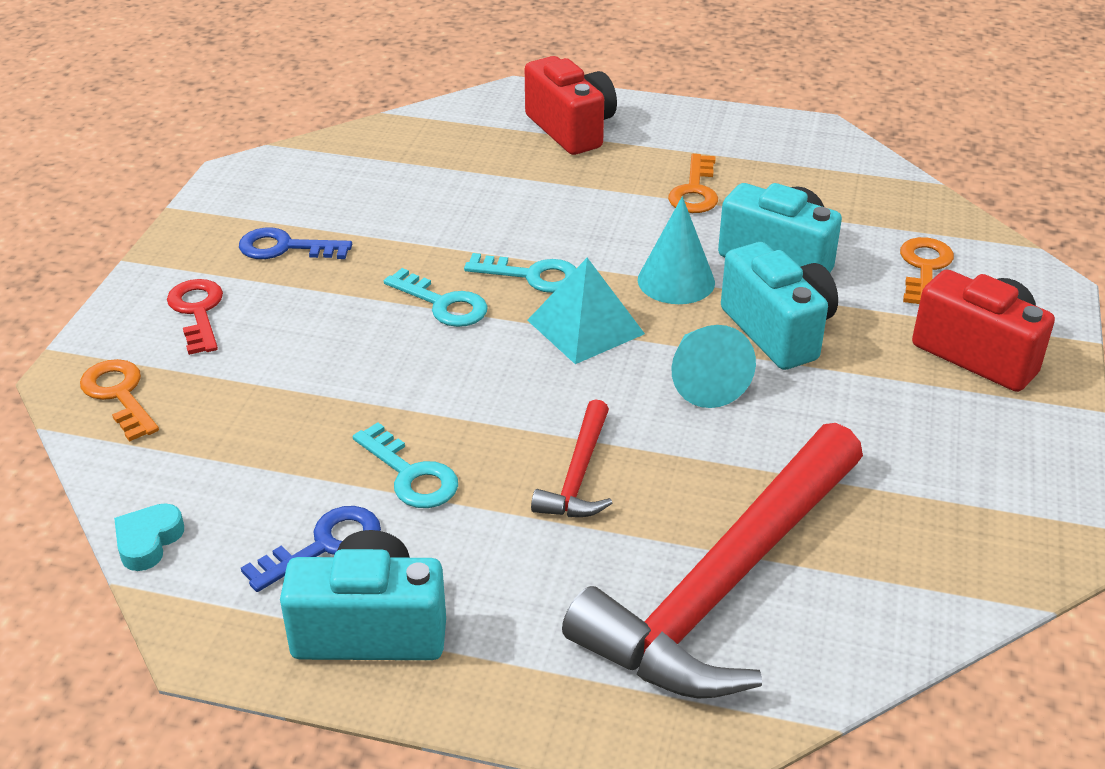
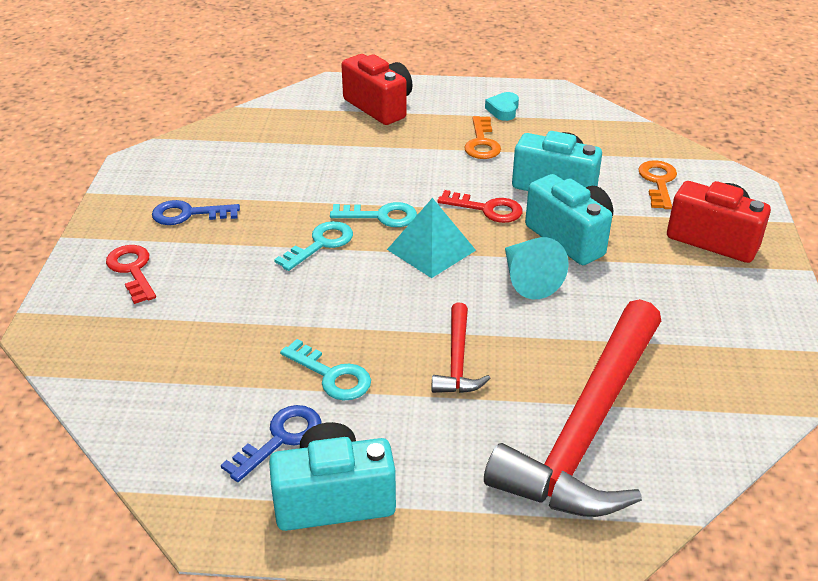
camera: 10 degrees left, 0 degrees up
orange key [80,359,159,442] -> none
turquoise heart [114,503,184,571] -> turquoise heart moved to [485,92,519,121]
turquoise key [384,268,488,327] -> turquoise key turned 75 degrees counterclockwise [274,221,353,271]
turquoise cone [638,196,715,304] -> red key [437,190,523,223]

